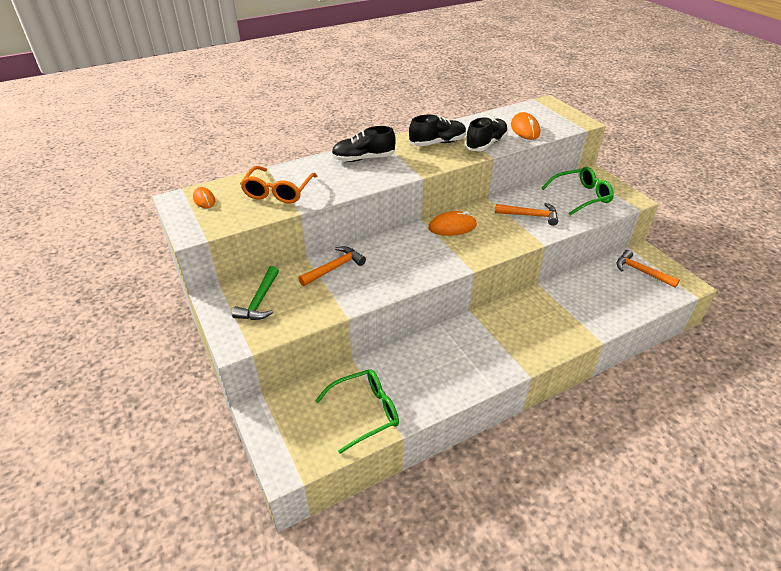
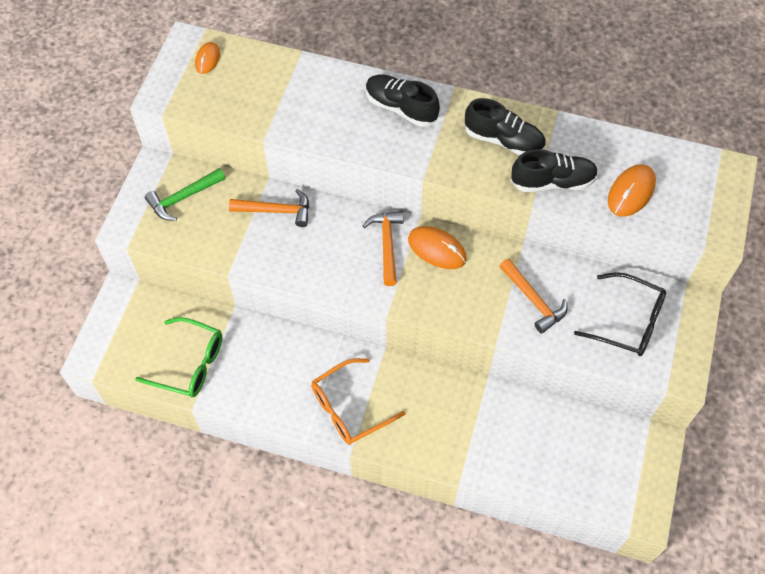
camera: 45 degrees right, 20 degrees up
orange glasses [240,166,317,203] -> orange glasses moved to [311,358,406,445]
green glasses [541,167,614,216] -> black glasses [574,272,666,356]
orange hammer [617,250,680,288] -> orange hammer moved to [363,211,404,286]

